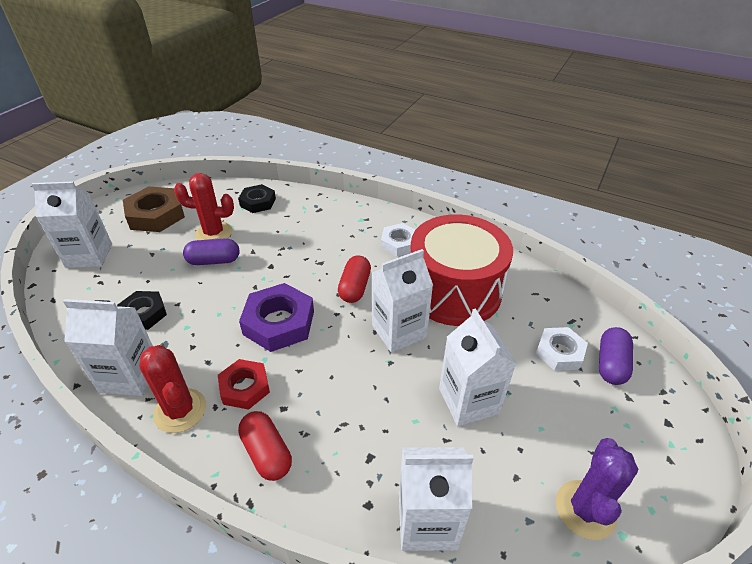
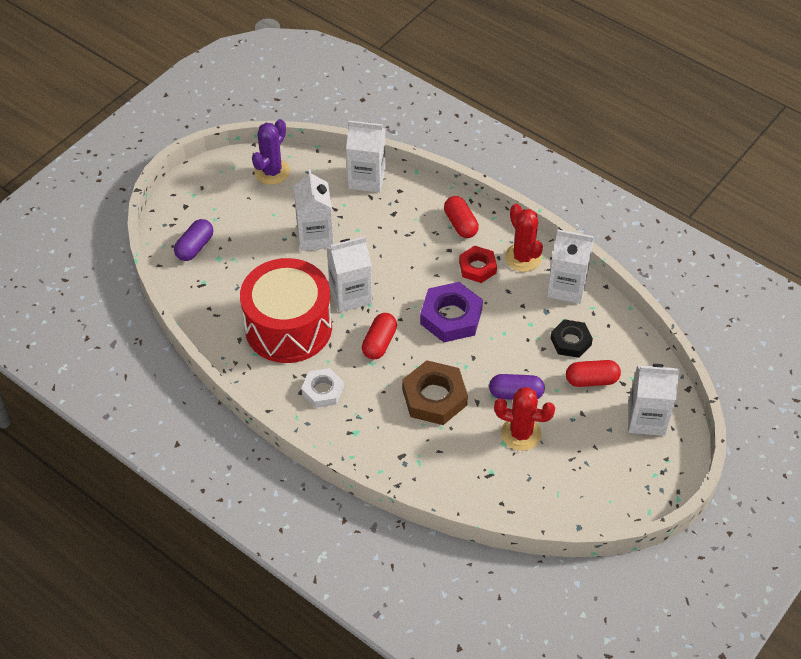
camera: 170 degrees left, 10 degrees up
brown nut [123,186,185,232] -> brown nut moved to [402,360,468,425]
black nut [238,184,276,213] -> none
white nut [536,327,588,371] -> none
none -> red capsule [566,360,621,387]

